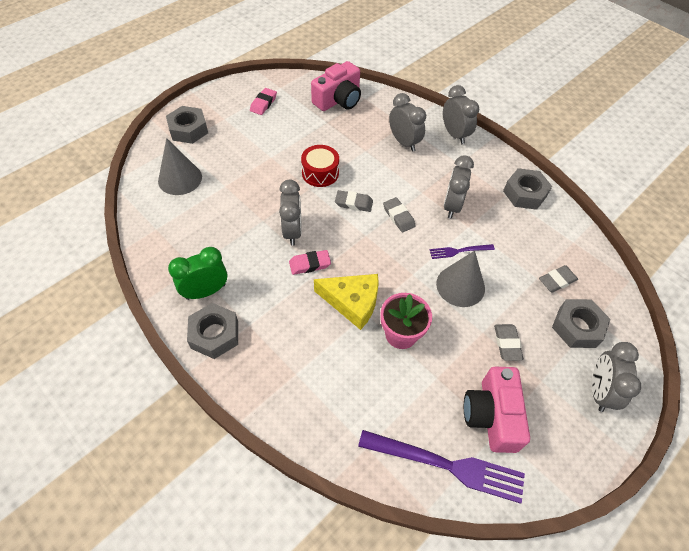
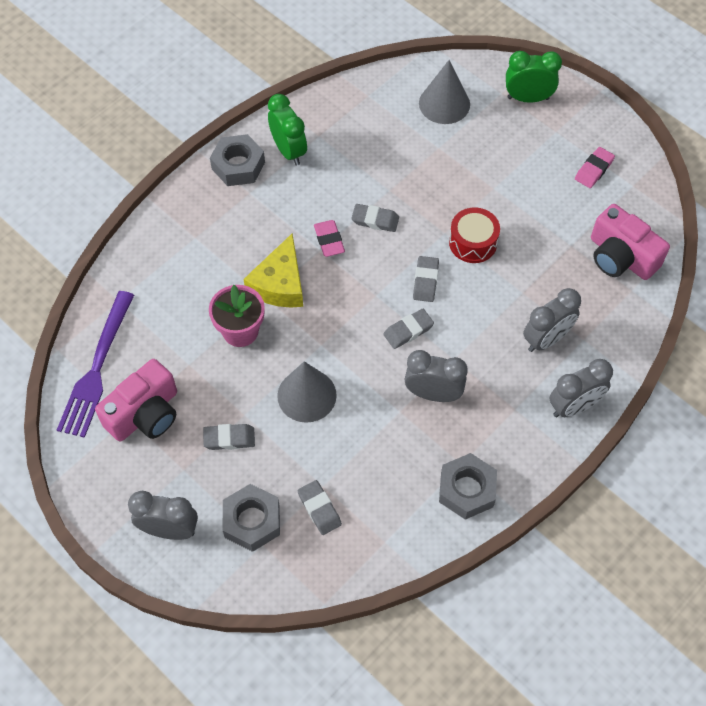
camera: 90 degrees right, 5 degrees up
grey nut [166,106,208,144] -> green clock [506,51,562,103]
pink eraser [250,88,277,115] -> pink eraser turned 75 degrees counterclockwise [575,147,615,188]
grey clock [279,180,302,246] -> grey eraser [351,204,399,232]
purple fork [430,244,495,259] -> none
pink camera [464,367,530,453] -> pink camera turned 135 degrees clockwise [95,359,177,442]

